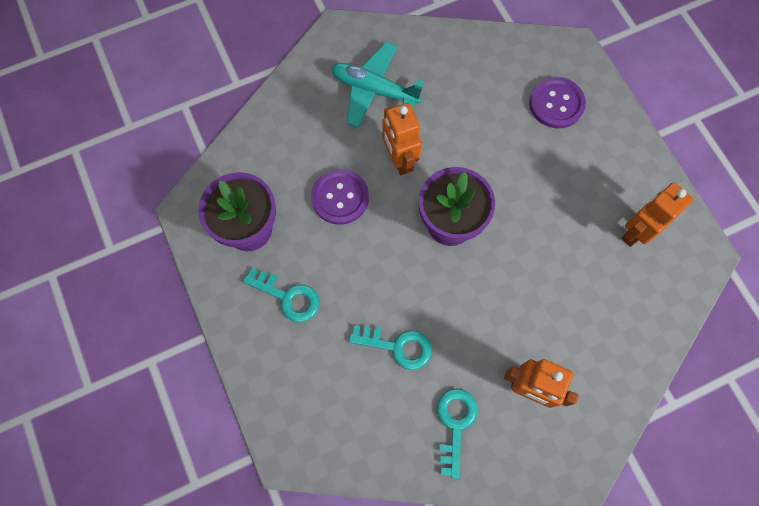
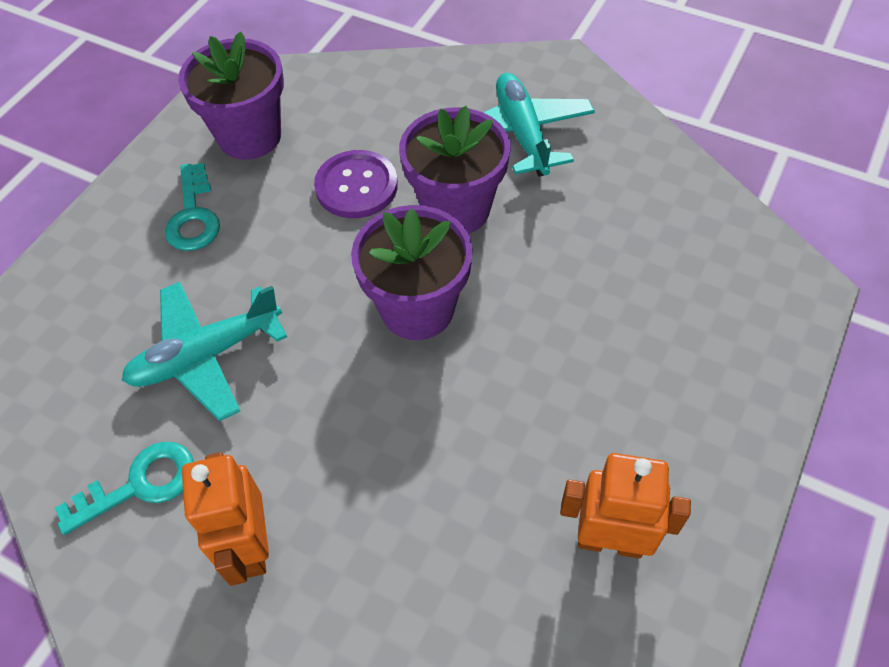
camera: 55 degrees right, 15 degrees down
turquoise key [349,325,432,370] -> turquoise plane [122,282,287,421]
orange robot [382,103,422,175] -> purple flower pot [399,106,511,234]
purple button [529,77,586,128] -> none

